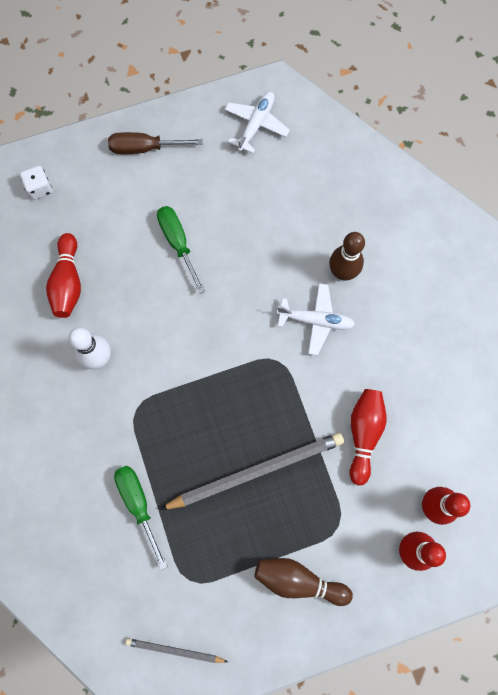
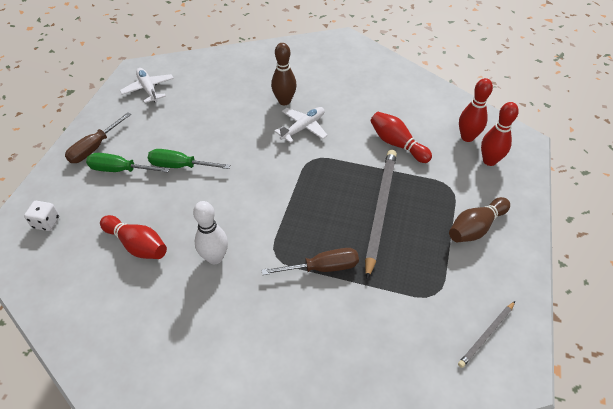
camera: 55 degrees left, 25 degrees down
green screwdriver [114,466,168,570] -> green screwdriver moved to [86,153,170,173]
none -> brown screwdriver [261,248,359,275]

